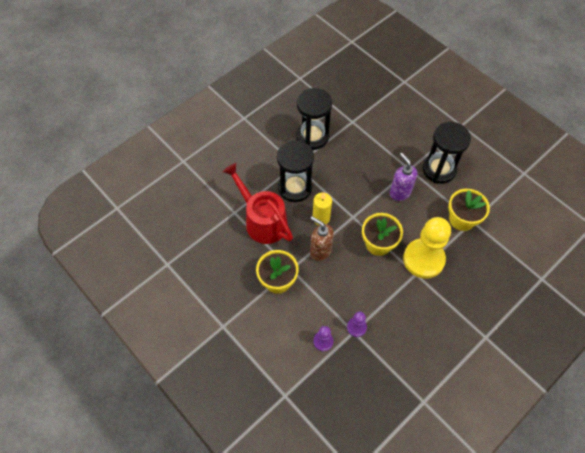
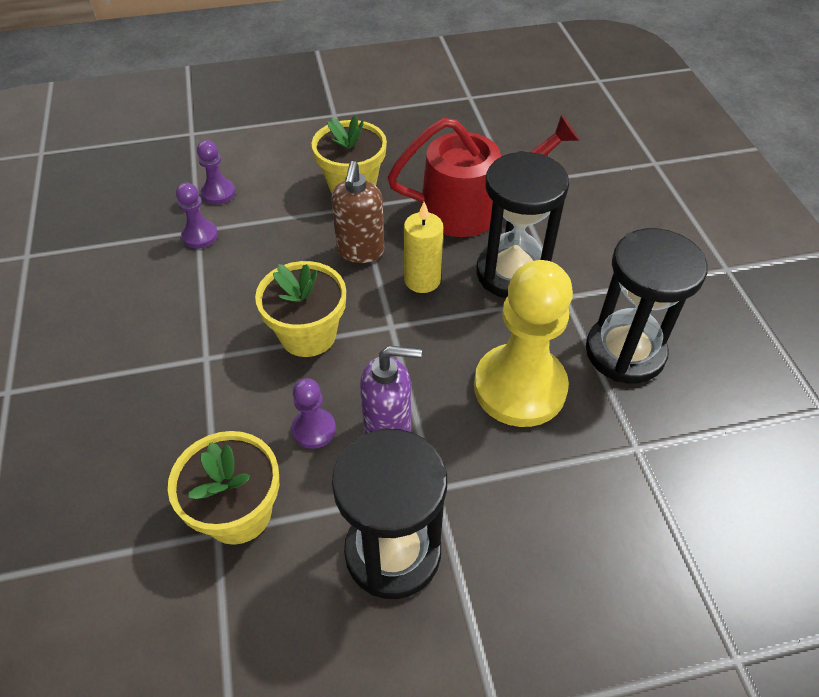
camera: 120 degrees right, 10 degrees down
brown soap dispenser [310,216,334,261] -> brown soap dispenser turned 120 degrees clockwise [331,161,384,263]
yellow pawn [403,217,451,279] -> yellow pawn moved to [474,260,573,427]
none -> purple pawn [291,378,336,449]

